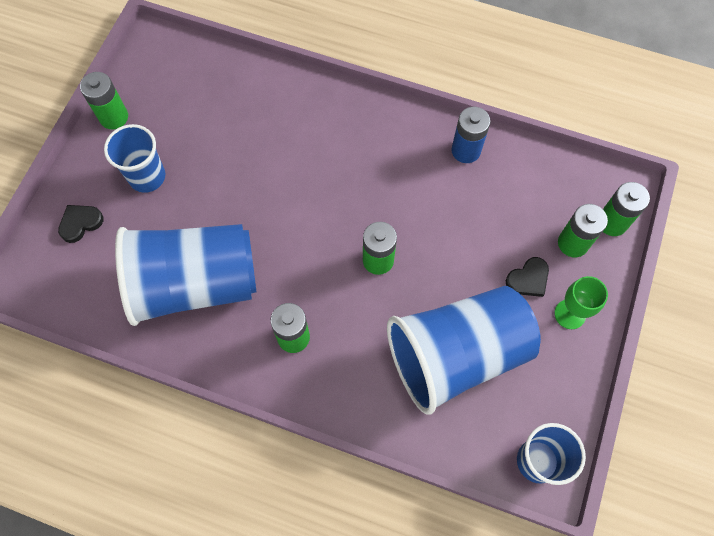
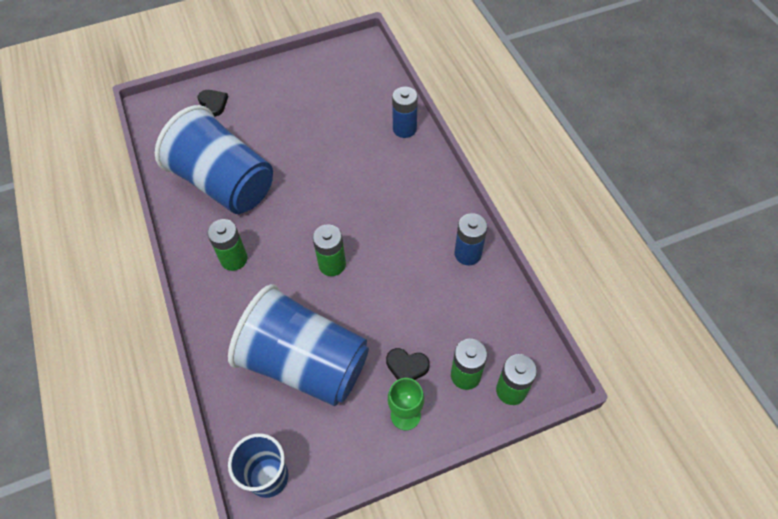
camera: 50 degrees right, 10 degrees down
black heart [58,205,104,243] -> black heart turned 45 degrees clockwise [197,90,228,116]
green battery [80,72,128,130] -> none
blue cup [104,124,165,193] -> none
none -> blue battery [392,87,418,138]

